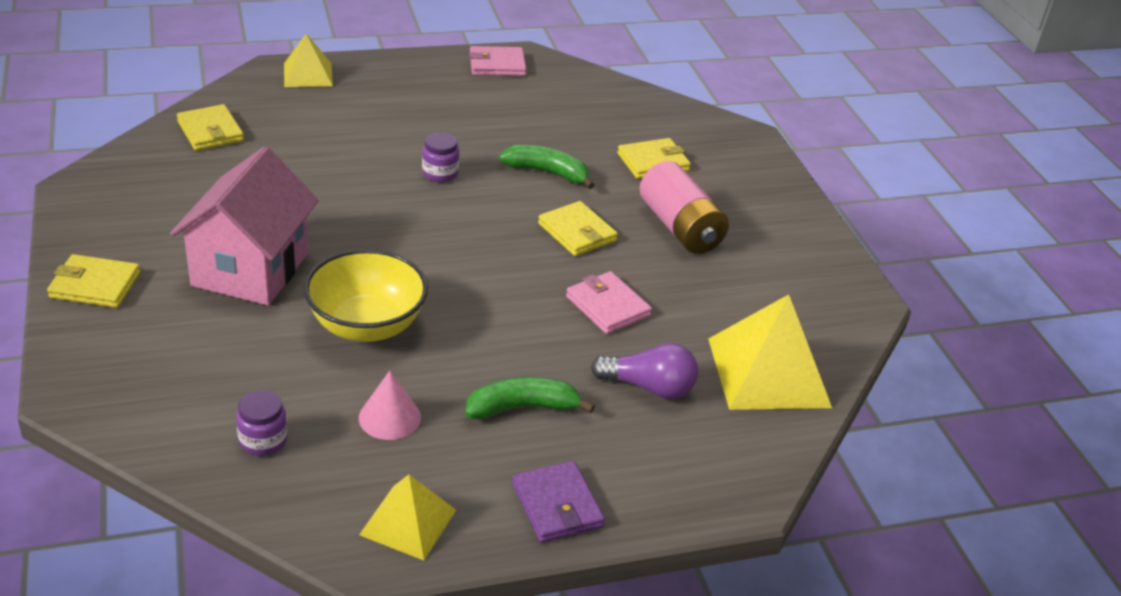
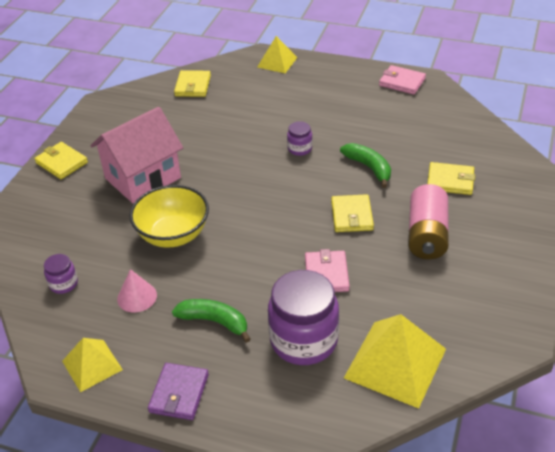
camera: 40 degrees right, 5 degrees up
purple light bulb [591,343,698,399] -> purple jar [268,270,339,365]

